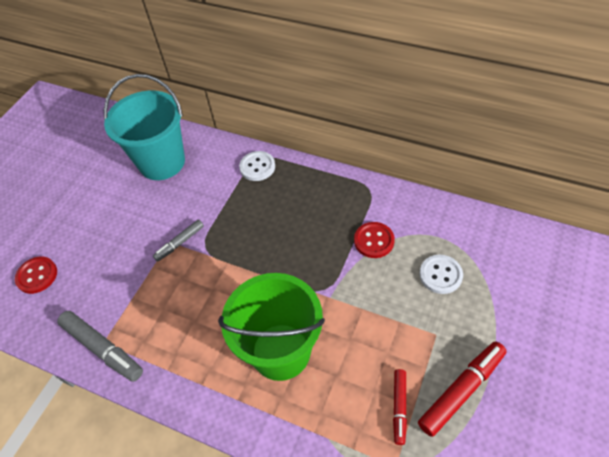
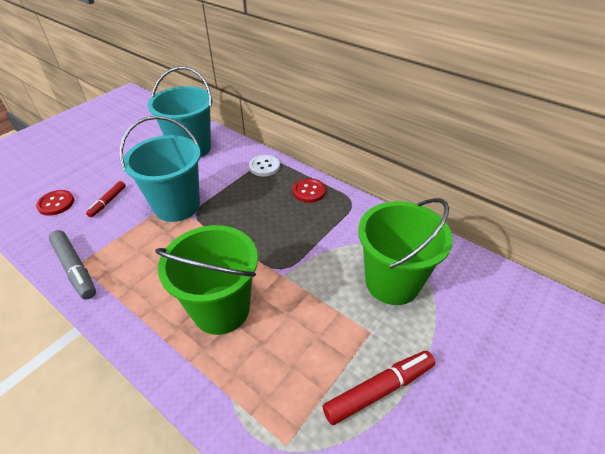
camera: 10 degrees right, 10 degrees down
grey marker [153,220,204,262] -> turquoise bucket [120,116,201,222]
red button [354,222,395,258] -> red button moved to [293,178,326,203]
red marker [393,369,407,445] -> red marker moved to [86,181,126,217]
white button [419,255,463,294] -> green bucket [358,198,453,305]

